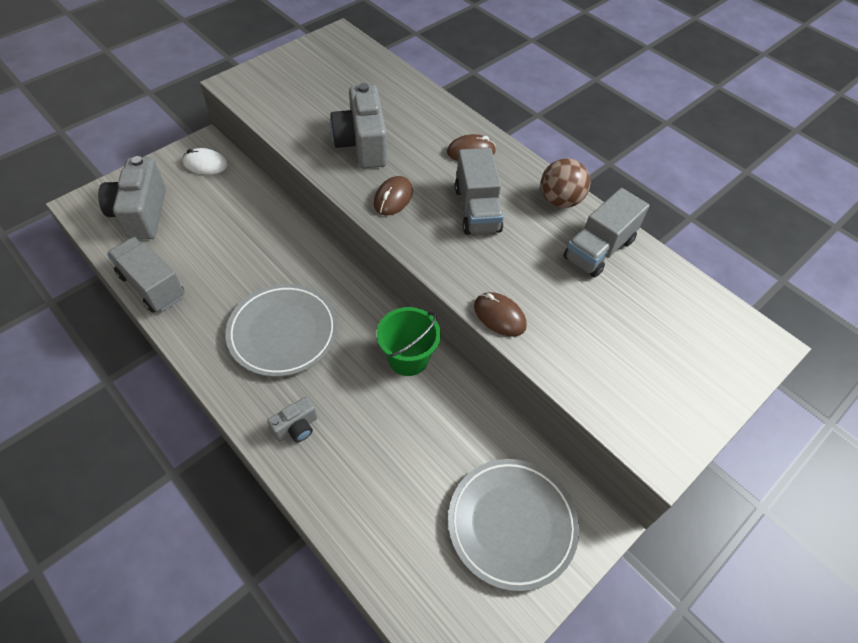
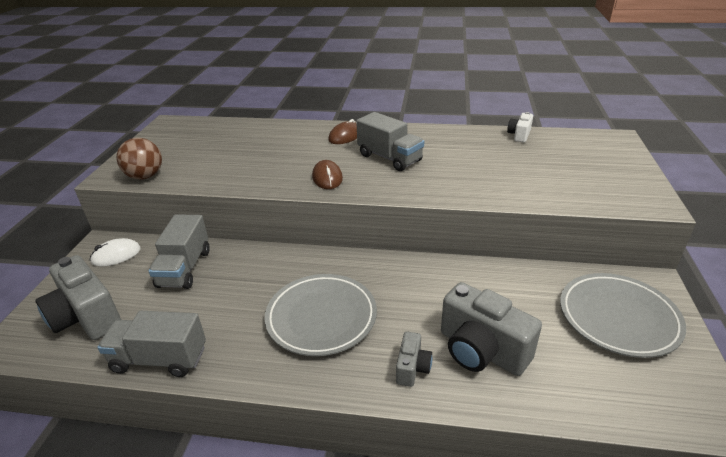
camera: 35 degrees left, 20 degrees down
grey camera [330,83,387,169] -> grey camera moved to [441,282,542,376]
green bucket [377,307,441,376] -> none
brown mouse [474,292,527,337] -> none
brown ball [541,158,590,208] -> brown ball moved to [116,138,162,180]
grey truck [563,188,650,278] -> grey truck moved to [148,214,210,289]
none -> white camera [507,112,533,142]

